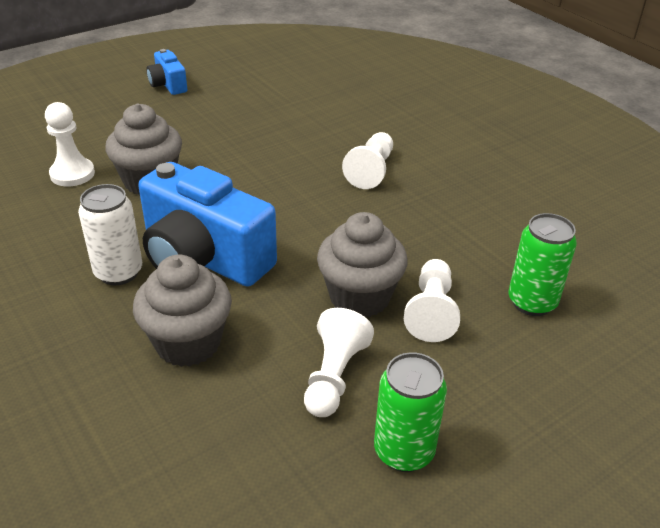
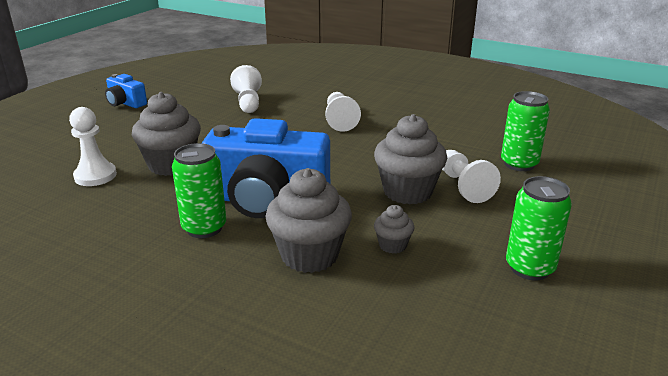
camera: 25 degrees left, 10 degrees down
white can [78,184,142,285] -> green can [172,143,226,238]
white pawn [304,308,374,417] -> white pawn moved to [230,65,262,113]
none -> grey cupcake [374,205,415,254]

